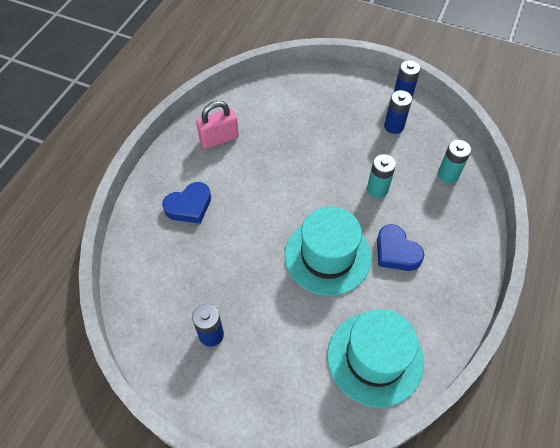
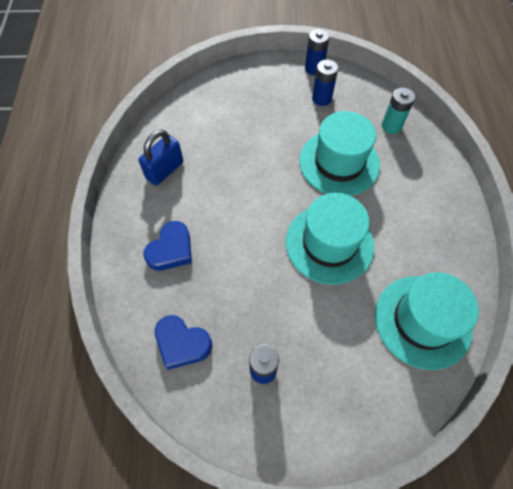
camera: 25 degrees left, 5 degrees up
pink padlock [196,101,239,149] -> blue padlock [138,130,183,186]
turquoise battery [367,154,396,198] -> turquoise hat [299,111,380,196]
blue heart [377,224,425,271] -> blue heart moved to [155,315,212,370]

